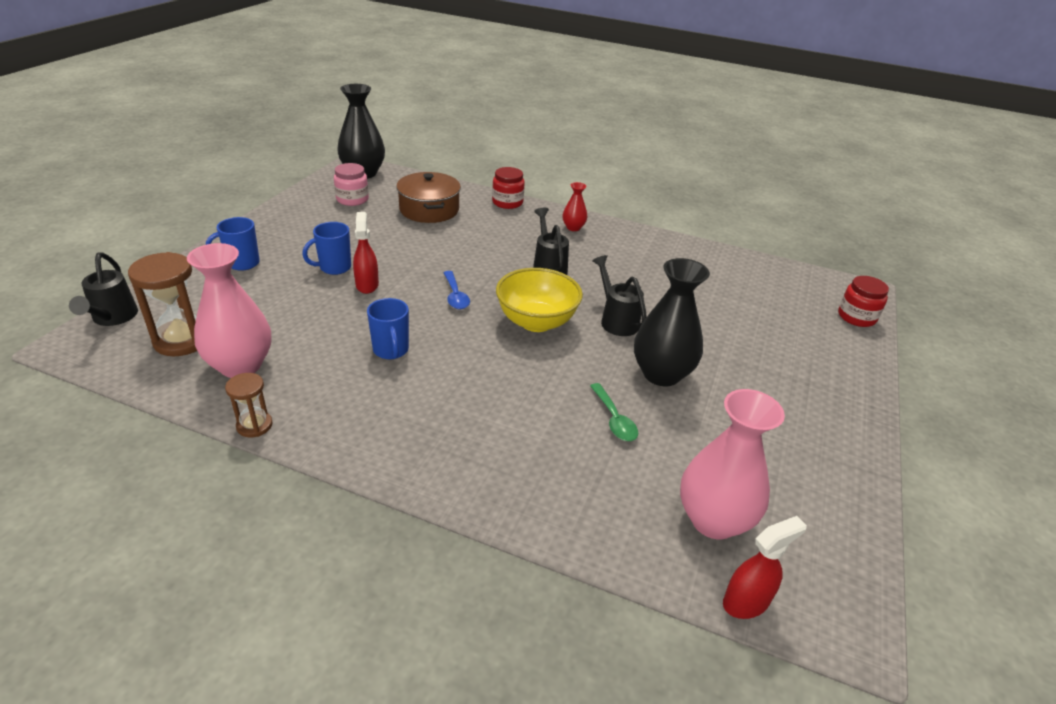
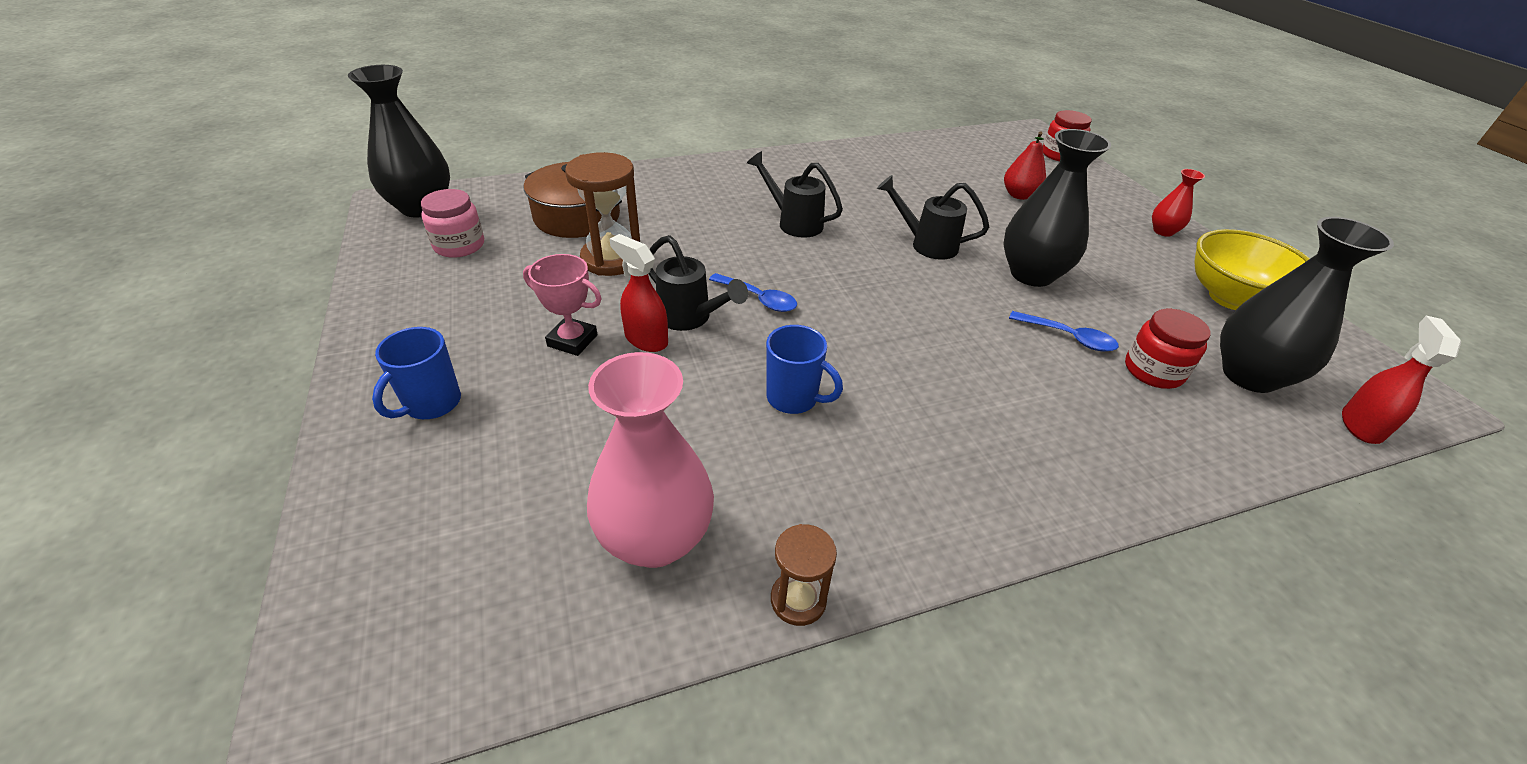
camera: 40 degrees left, 5 degrees up
black watering can [69,252,138,326] -> black watering can moved to [648,235,748,331]
brown hourglass [128,252,197,356] -> brown hourglass moved to [565,152,640,276]
blue mug [302,222,351,275] -> pink trophy [523,254,602,356]
red jar [492,167,525,209] -> red jar moved to [1125,309,1211,389]
yellow bowl [496,268,583,332] -> yellow bowl moved to [1194,229,1310,310]
red vase [563,182,587,231] -> red vase moved to [1152,169,1205,237]
green spoon [590,383,638,441] -> blue spoon [1009,311,1119,352]
pink vase [680,389,785,539] -> black vase [1220,217,1394,393]
none -> red pear [1004,131,1046,200]

